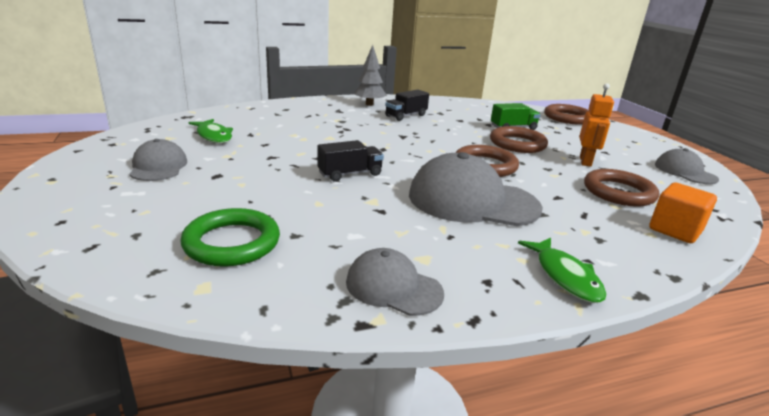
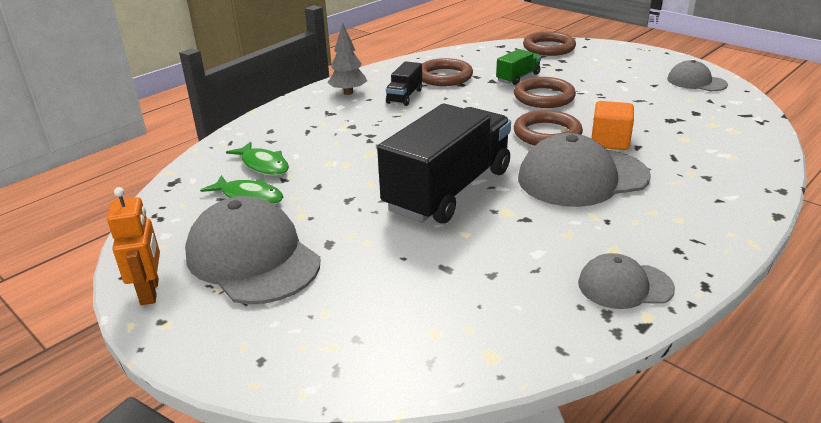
camera: 25 degrees left, 5 degrees up
grey cap [129,139,187,181] -> grey cap [185,196,320,304], size x1.80
green ring [180,208,280,267] -> none
black truck [317,140,384,182] -> black truck [377,103,511,224], size x2.23
green fish [518,238,607,303] -> green fish moved to [226,142,289,176]
orange robot [579,83,614,167] -> orange robot moved to [107,187,160,305]
brown ring [584,169,659,207] -> brown ring moved to [422,58,473,86]
orange cube [649,182,717,243] -> orange cube moved to [591,101,634,150]

